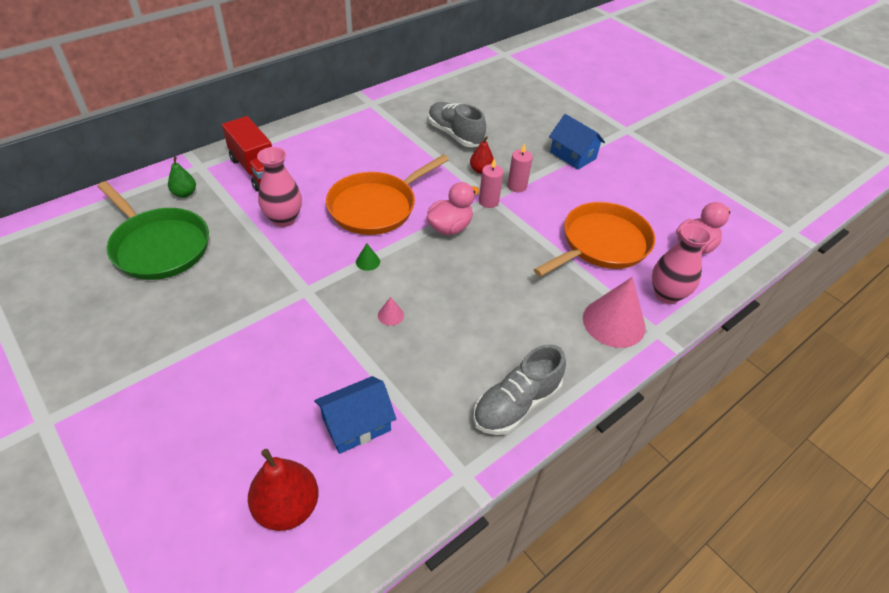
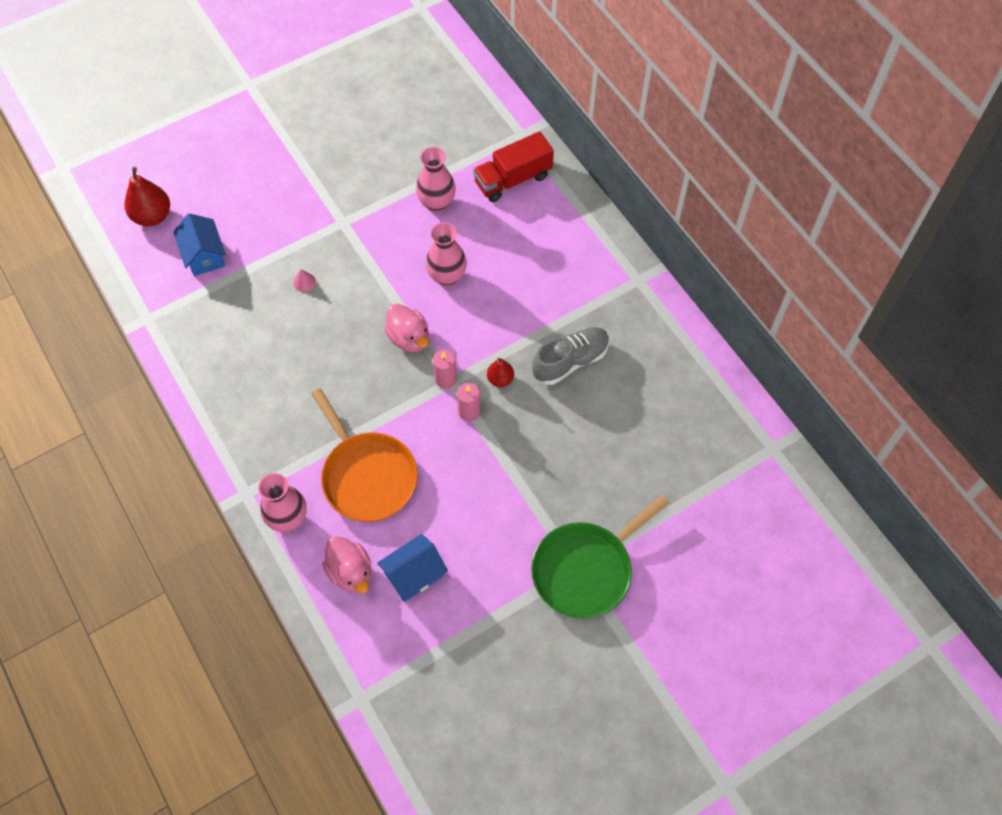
camera: 100 degrees right, 15 degrees up
green pan [97,181,209,280] -> green pan moved to [531,495,669,619]
green pear [168,157,196,198] -> none
orange pan [326,155,449,235] -> pink vase [426,222,467,287]
green cone [356,243,380,271] -> none
grey shoe [473,344,566,435] -> none
blue house [549,114,605,170] -> blue house moved to [377,534,448,602]
pink cone [583,277,646,348] -> none

